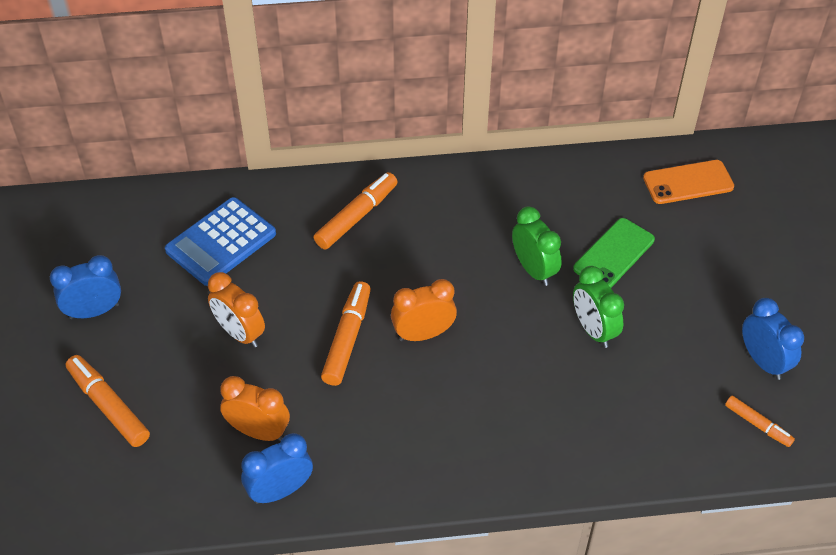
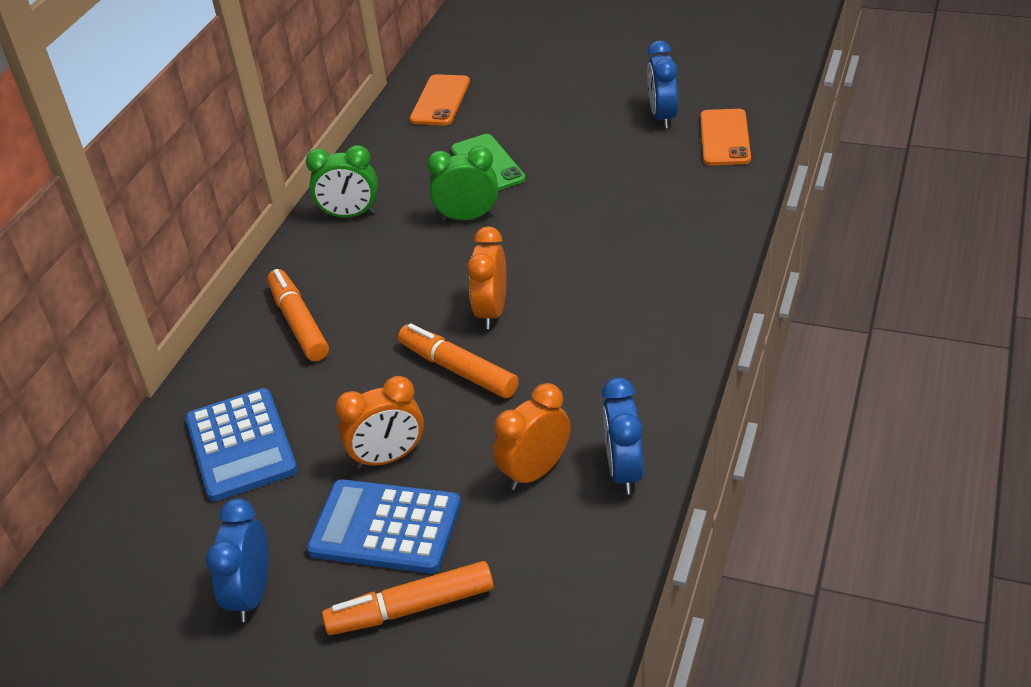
camera: 60 degrees left, 10 degrees down
green clock [573,266,624,348] -> green clock moved to [306,145,378,218]
orange marker [725,396,795,447] -> orange phone [700,109,751,165]
blue clock [742,298,804,380] -> blue clock turned 90 degrees counterclockwise [647,41,678,129]
none -> blue calculator [307,479,461,574]

